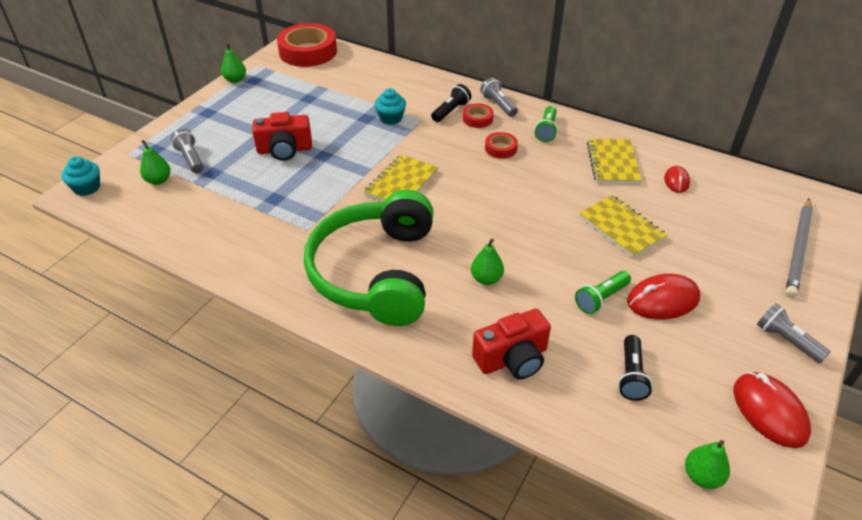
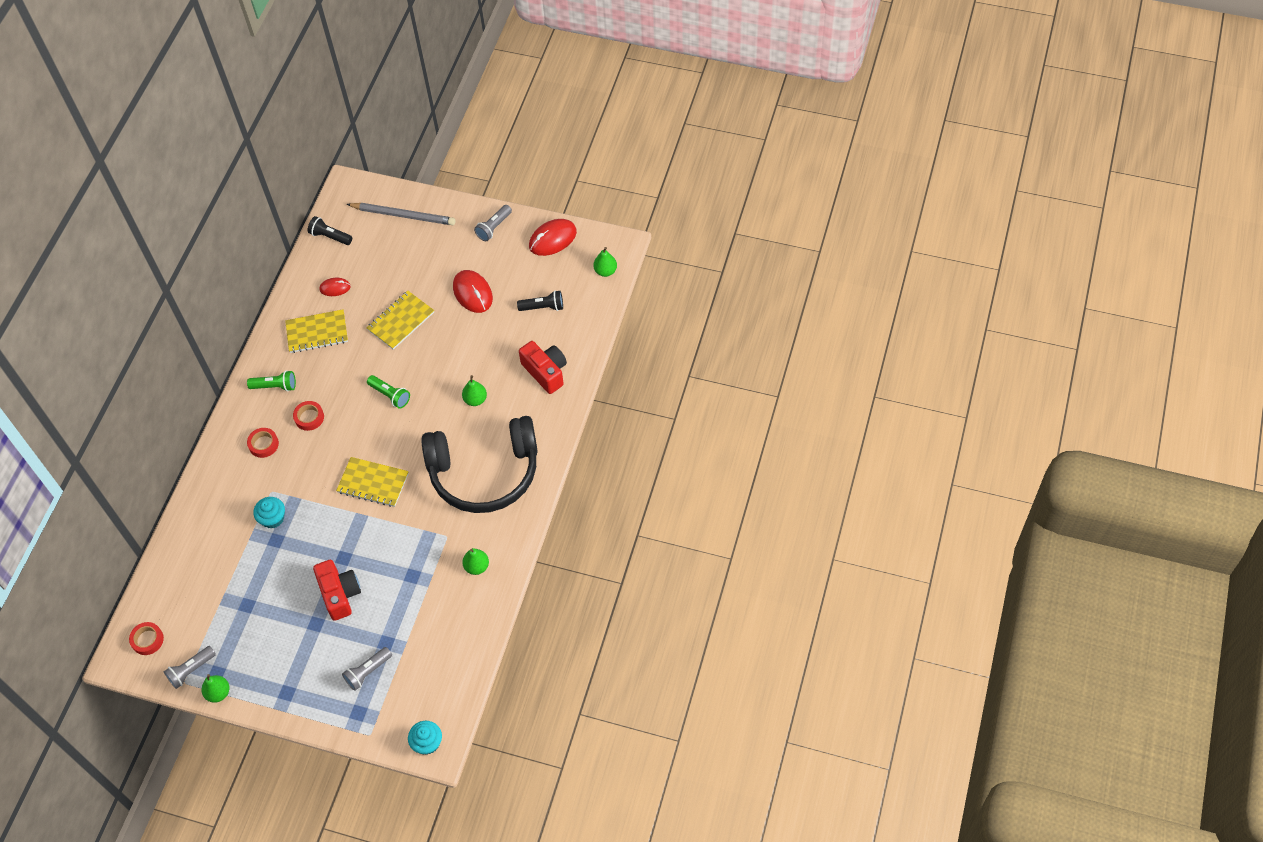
camera: 100 degrees left, 15 degrees up
green pear [140,140,170,185] -> green pear moved to [462,548,489,575]
red tape [277,23,337,67] -> red tape [129,622,164,655], size x0.47
green headphones [304,190,434,326] -> black headphones [421,416,538,513]
black flashlight [431,84,471,122] -> black flashlight moved to [308,216,352,245]
grey flashlight [480,78,518,117] -> grey flashlight moved to [164,646,216,689]
green flashlight [575,271,631,314] -> green flashlight moved to [367,375,410,409]

